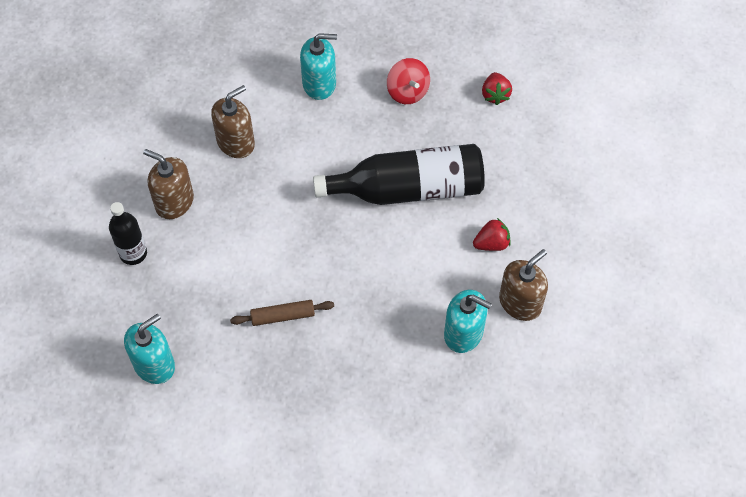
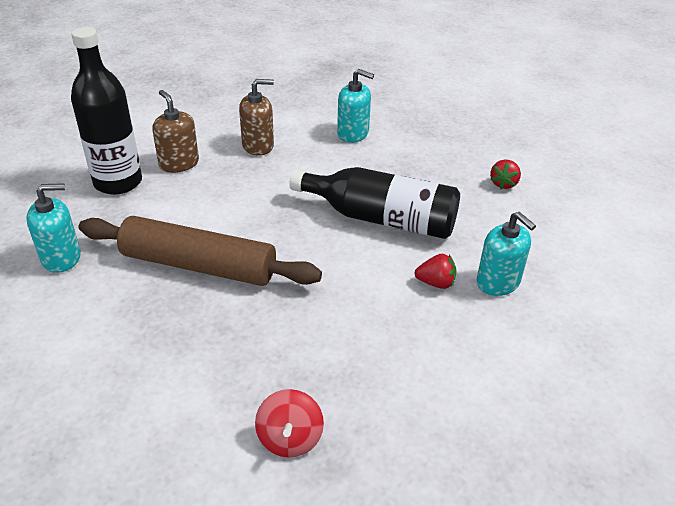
camera: 25 degrees right, 20 degrees down
black bottle [109,202,147,265] -> black bottle [71,27,142,195], size x1.85
brown rolling pin [230,300,334,326] -> brown rolling pin [79,216,322,286], size x2.36
red spinning top [387,58,430,104] -> red spinning top moved to [255,389,324,458]
turquoise soap dispenser [444,290,492,353] -> turquoise soap dispenser moved to [477,212,536,296]
brown soap dispenser [499,249,548,321] -> none

